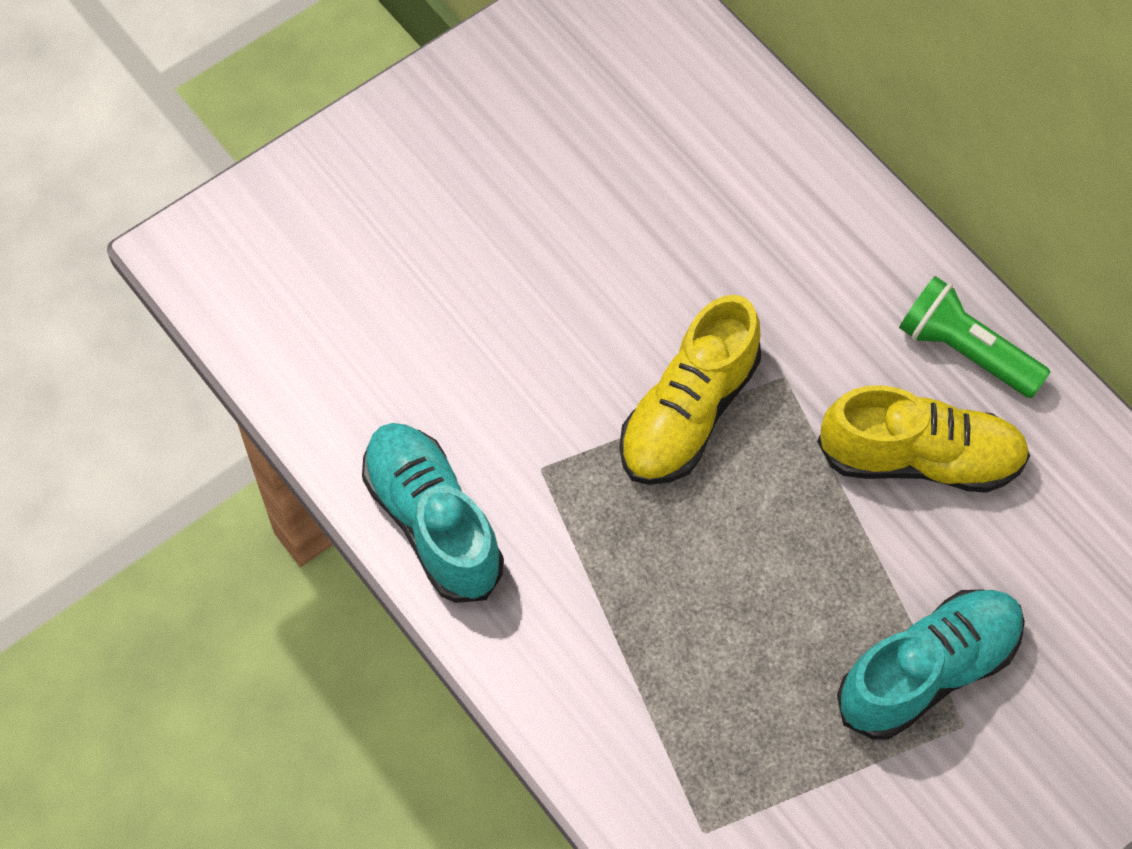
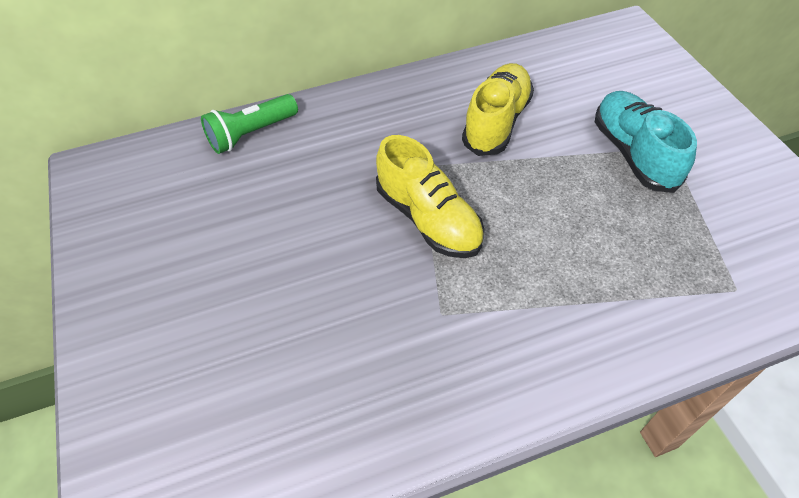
camera: 70 degrees left, 10 degrees down
turquoise shoe [362,423,504,603] -> none
green flashlight [899,276,1050,398] -> green flashlight moved to [201,94,298,154]

